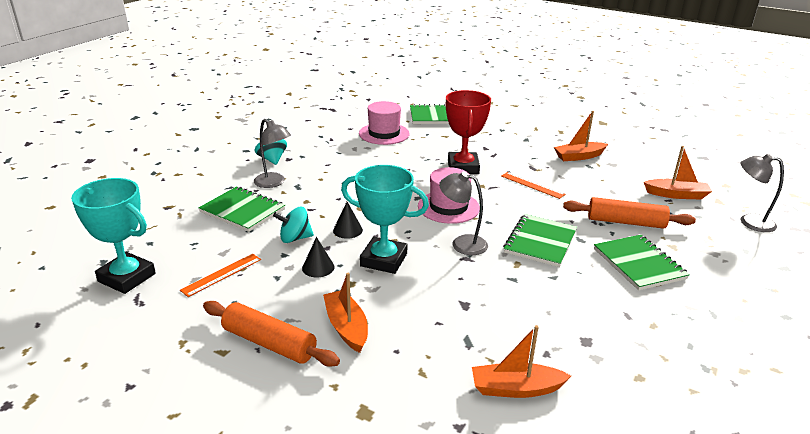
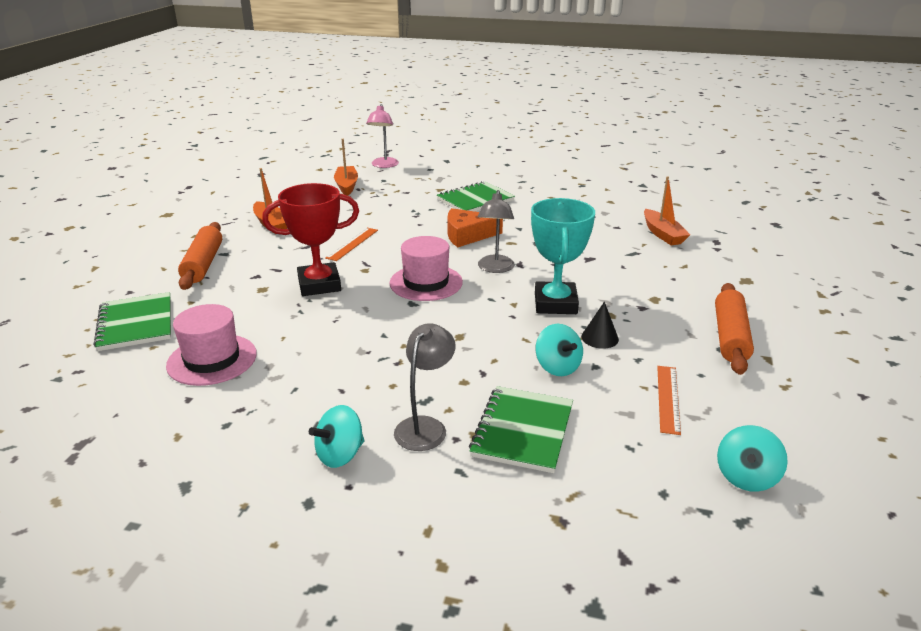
camera: 105 degrees left, 0 degrees up
turquoise trophy [71,178,156,294] -> turquoise spinning top [717,425,788,492]
orange ruler [180,254,261,297] -> orange ruler turned 75 degrees clockwise [657,366,681,435]
orange boat [323,273,368,353] -> none
black cone [333,202,363,239] -> none
green notebook [503,214,577,267] -> orange cheese [447,208,503,247]
orange rolling pin [563,197,696,229] -> orange rolling pin moved to [178,222,222,290]
grey lamp [740,154,784,232] -> pink lamp [366,104,399,168]

